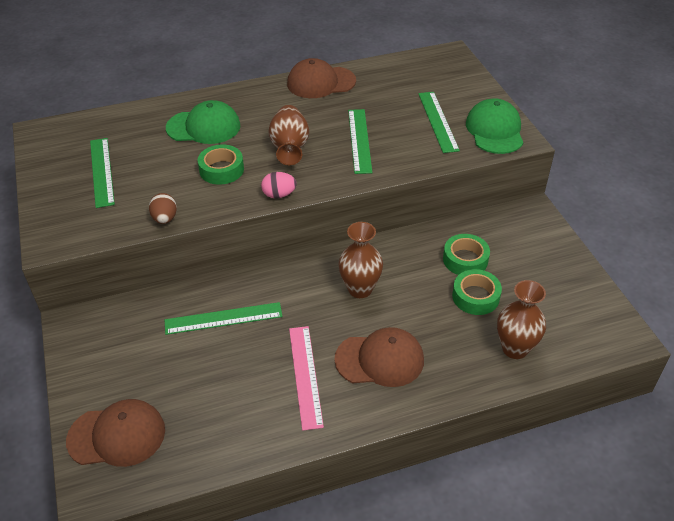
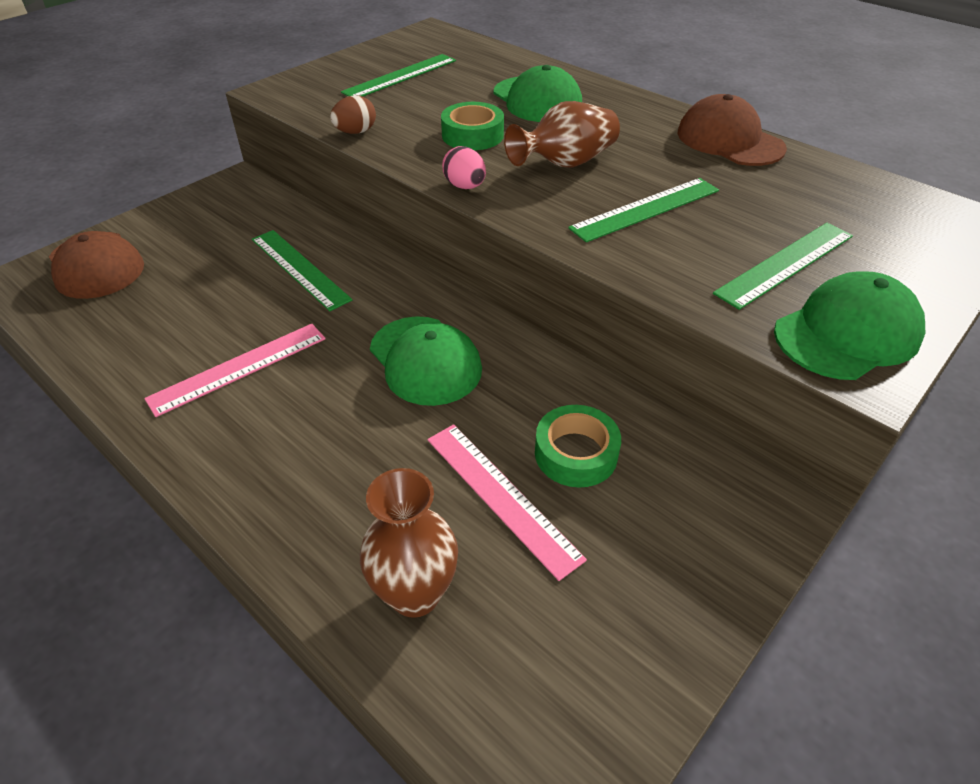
camera: 60 degrees right, 0 degrees up
brown cap [334,327,424,387] -> none
brown vase [338,222,383,298] -> green cap [370,316,482,406]
green tape [452,269,502,315] -> pink ruler [428,424,587,581]

